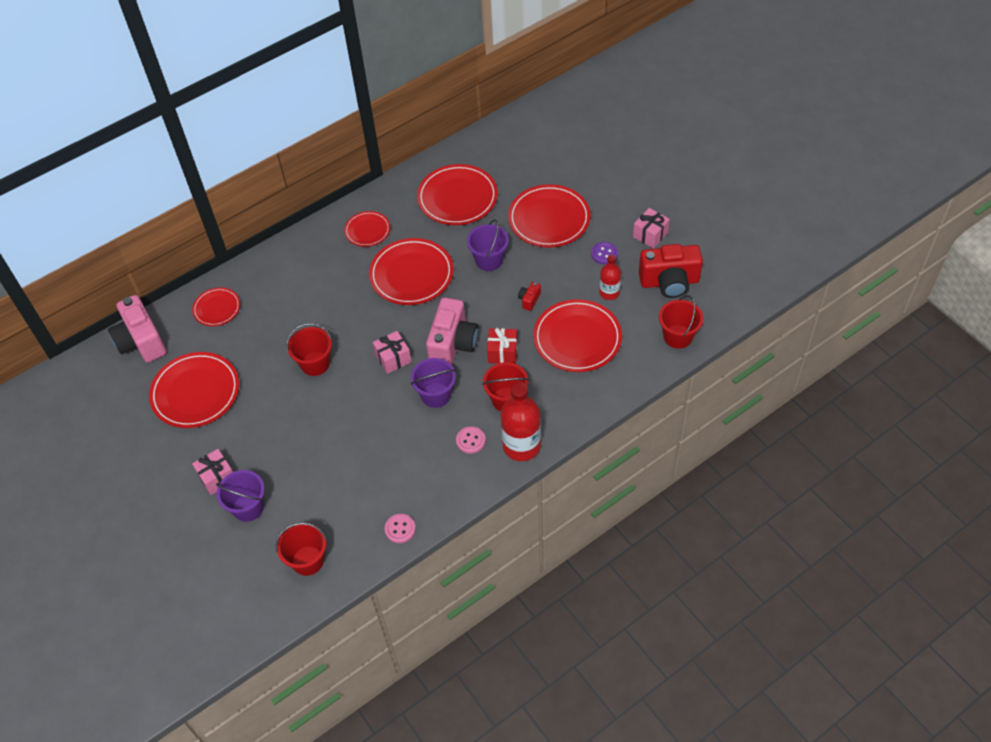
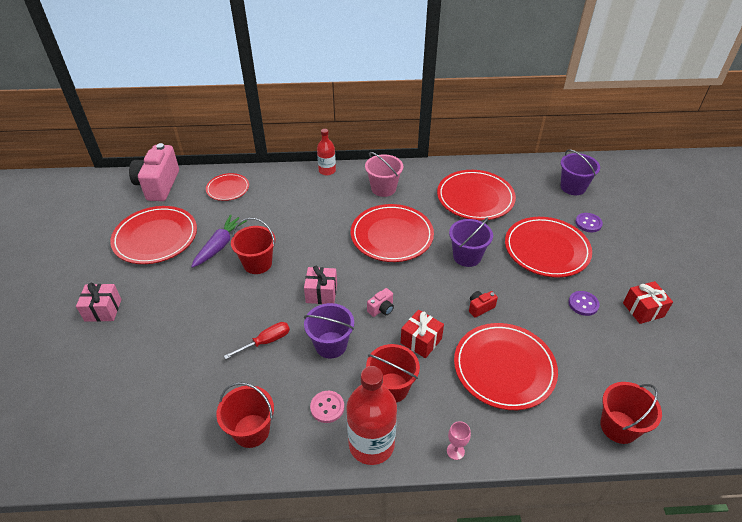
camera: 30 degrees right, 10 degrees down
purple bucket [216,470,265,522] -> purple bucket moved to [561,149,600,195]
red bucket [275,522,327,576] -> red bucket moved to [216,382,274,448]
red plate [344,211,390,247] -> pink bucket [365,152,403,197]
pink button [385,514,416,543] -> none
pink camera [426,297,479,365] -> pink camera [367,288,394,317], size x0.43
red bottle [599,255,621,300] -> red bottle moved to [317,129,336,175]
pink gift [633,208,670,249] -> red gift [623,281,673,324]
red camera [639,244,703,298] -> none
none -> purple carrot [191,214,247,268]
none -> red screwdriver [224,322,290,359]
none -> pink goblet [447,421,471,460]
none -> purple button [575,213,603,232]

